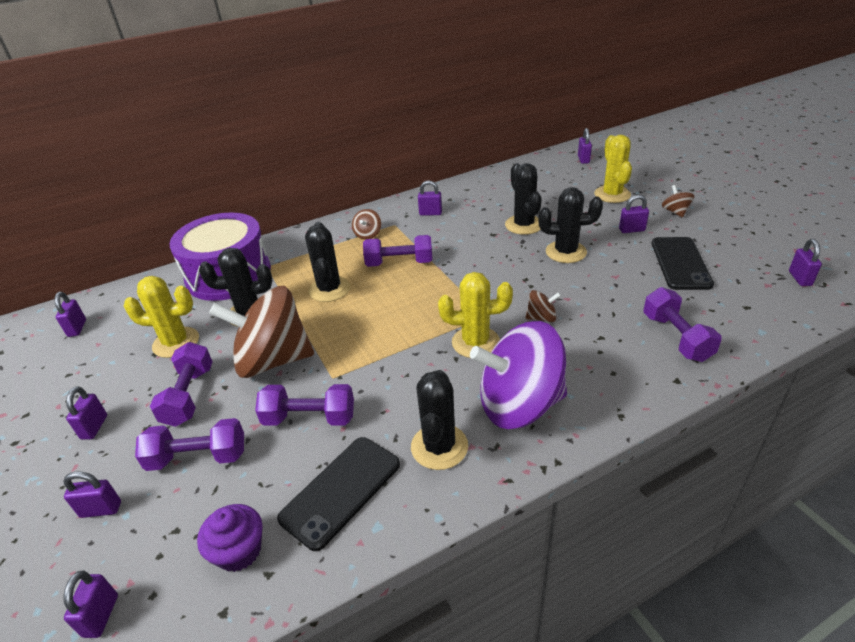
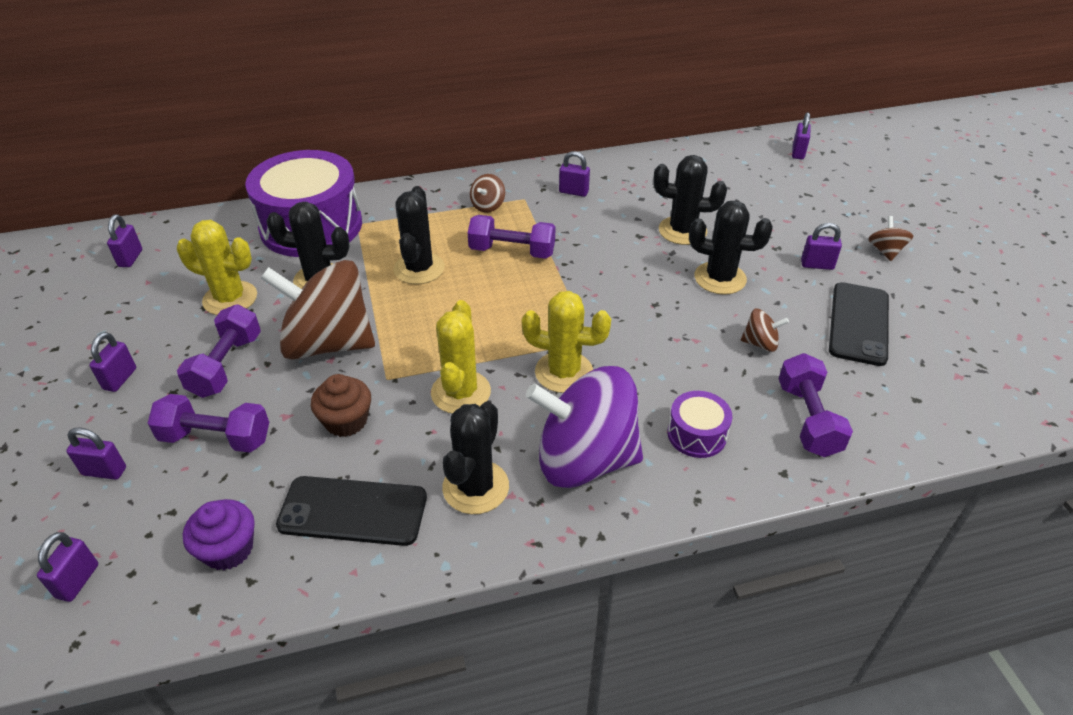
camera: 10 degrees right, 5 degrees up
purple dumbbell [255,384,354,426] -> brown cupcake [311,374,371,437]
black phone [277,437,400,551] -> black phone turned 45 degrees clockwise [276,476,427,546]
black cactus [505,163,542,235] -> black cactus turned 75 degrees counterclockwise [653,155,727,245]
brown spinning top [525,290,561,322] -> brown spinning top moved to [741,309,789,352]
yellow cactus [594,135,632,203] -> yellow cactus moved to [431,300,491,413]
purple padlock [789,239,822,286] -> none
none -> purple drum [668,391,732,458]

